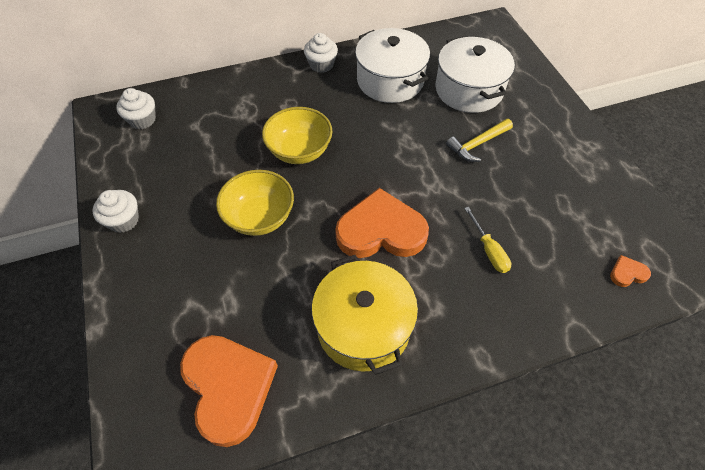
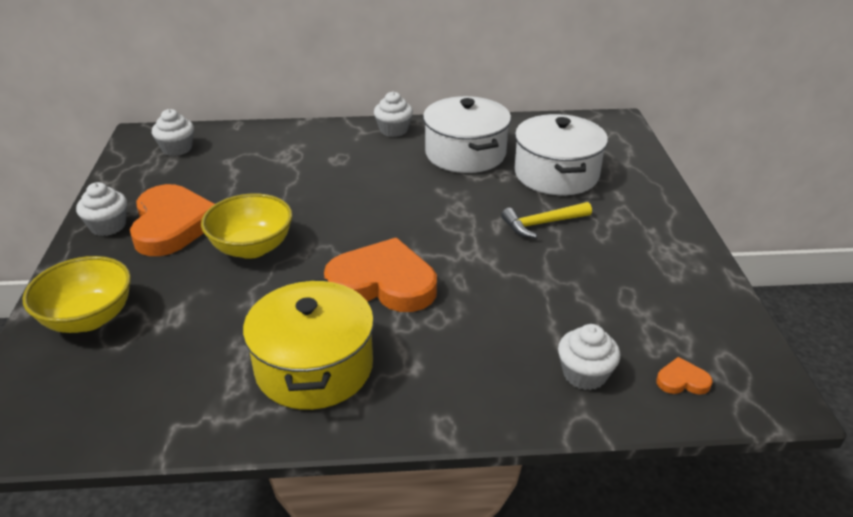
camera: 15 degrees right, 20 degrees down
orange heart [180,335,278,447] -> orange heart moved to [130,184,215,256]
yellow bowl [262,107,333,164] -> yellow bowl moved to [23,256,131,333]
yellow screwdriver [464,207,511,273] -> none
none -> white cupcake [558,324,620,390]

